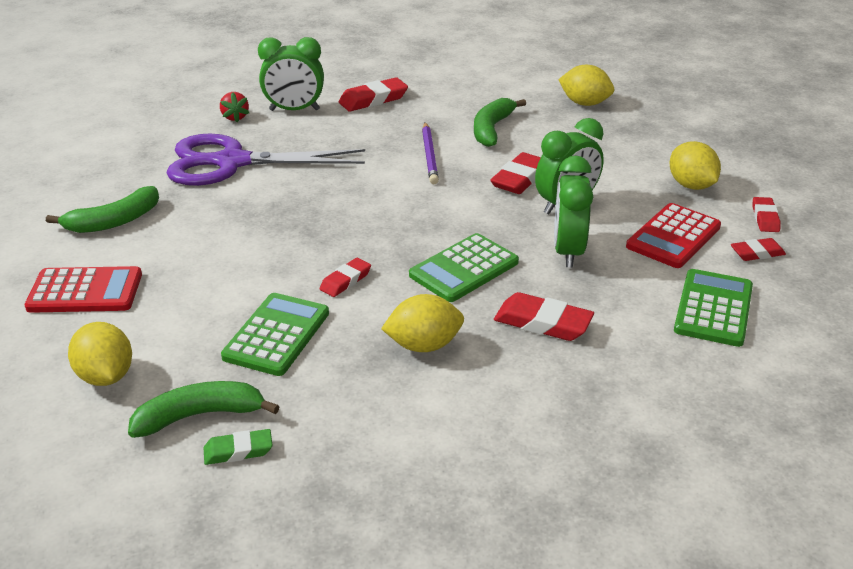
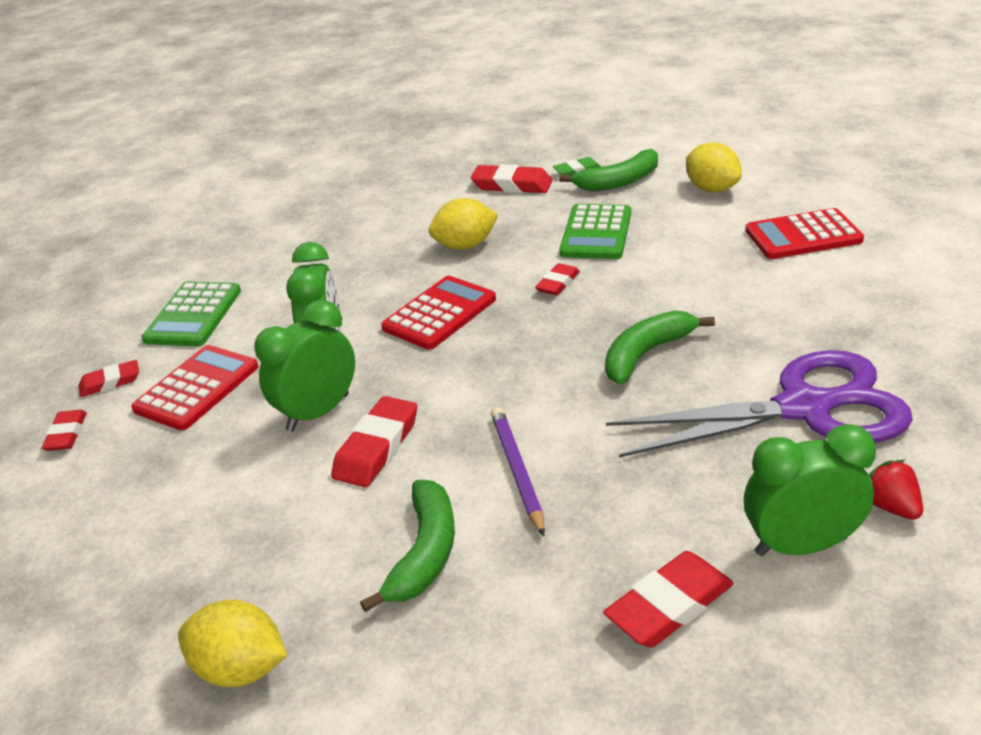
camera: 175 degrees right, 0 degrees up
green banana [46,186,159,233] -> green banana moved to [605,310,715,384]
green calculator [409,233,519,302] -> red calculator [381,276,496,349]
red eraser [494,292,594,341] -> red eraser moved to [471,164,552,193]
yellow lemon [670,141,721,190] -> none

